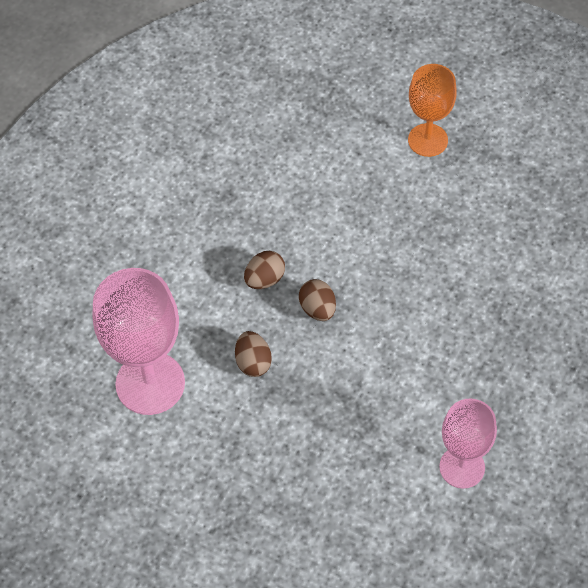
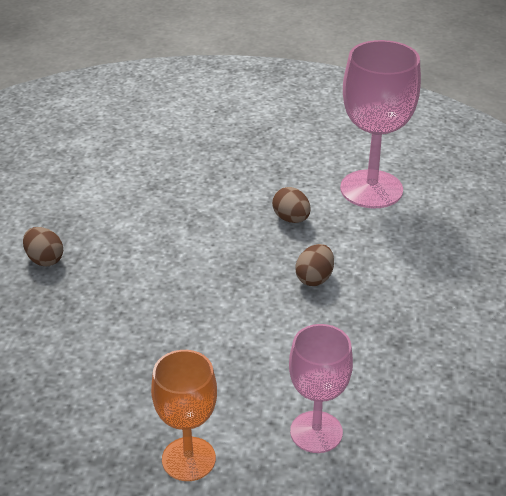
camera: 160 degrees right, 20 degrees down
brown egg [299,279,336,321] -> brown egg moved to [23,227,63,267]
pink goblet [439,399,497,489] -> pink goblet moved to [289,324,353,453]

